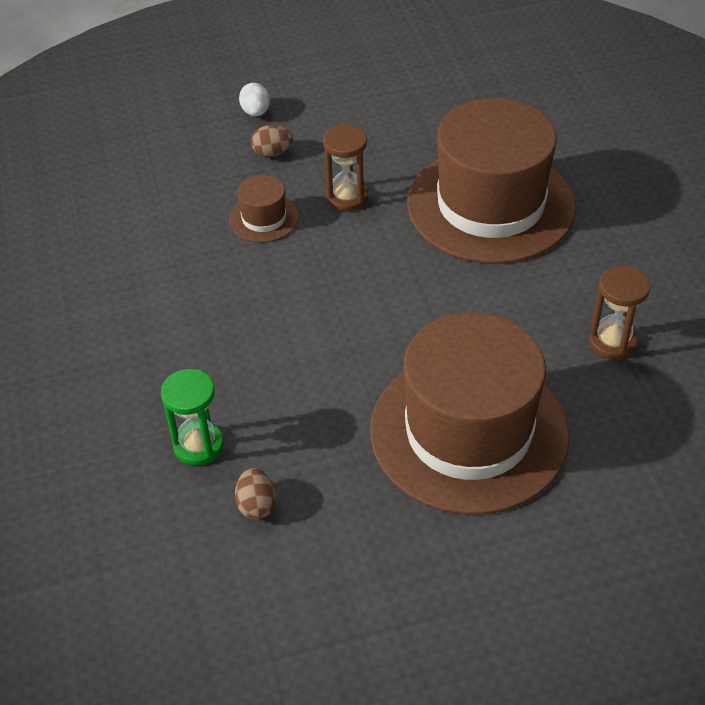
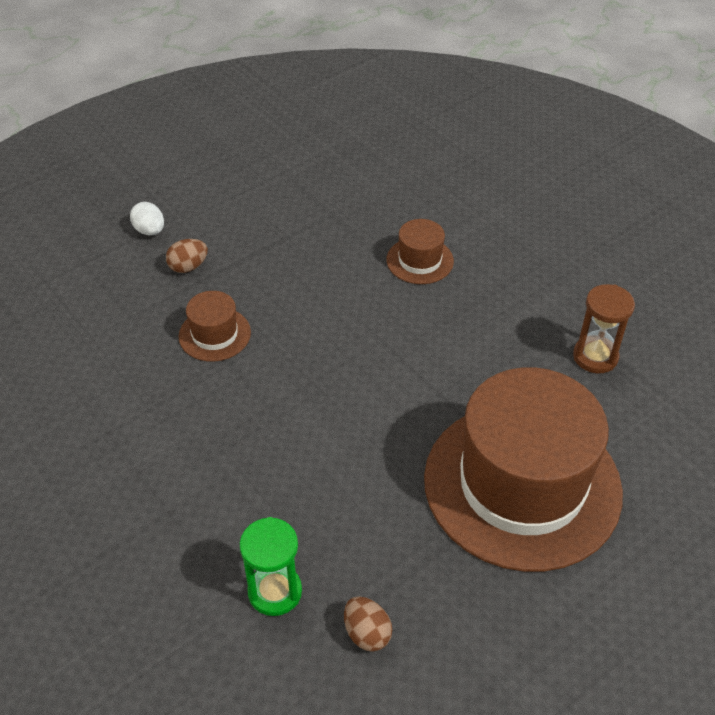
camera: 25 degrees left, 0 degrees up
brown hourglass [323,124,368,211] -> none
brown hat [407,98,576,264] -> brown hat [387,219,454,284], size x0.41

